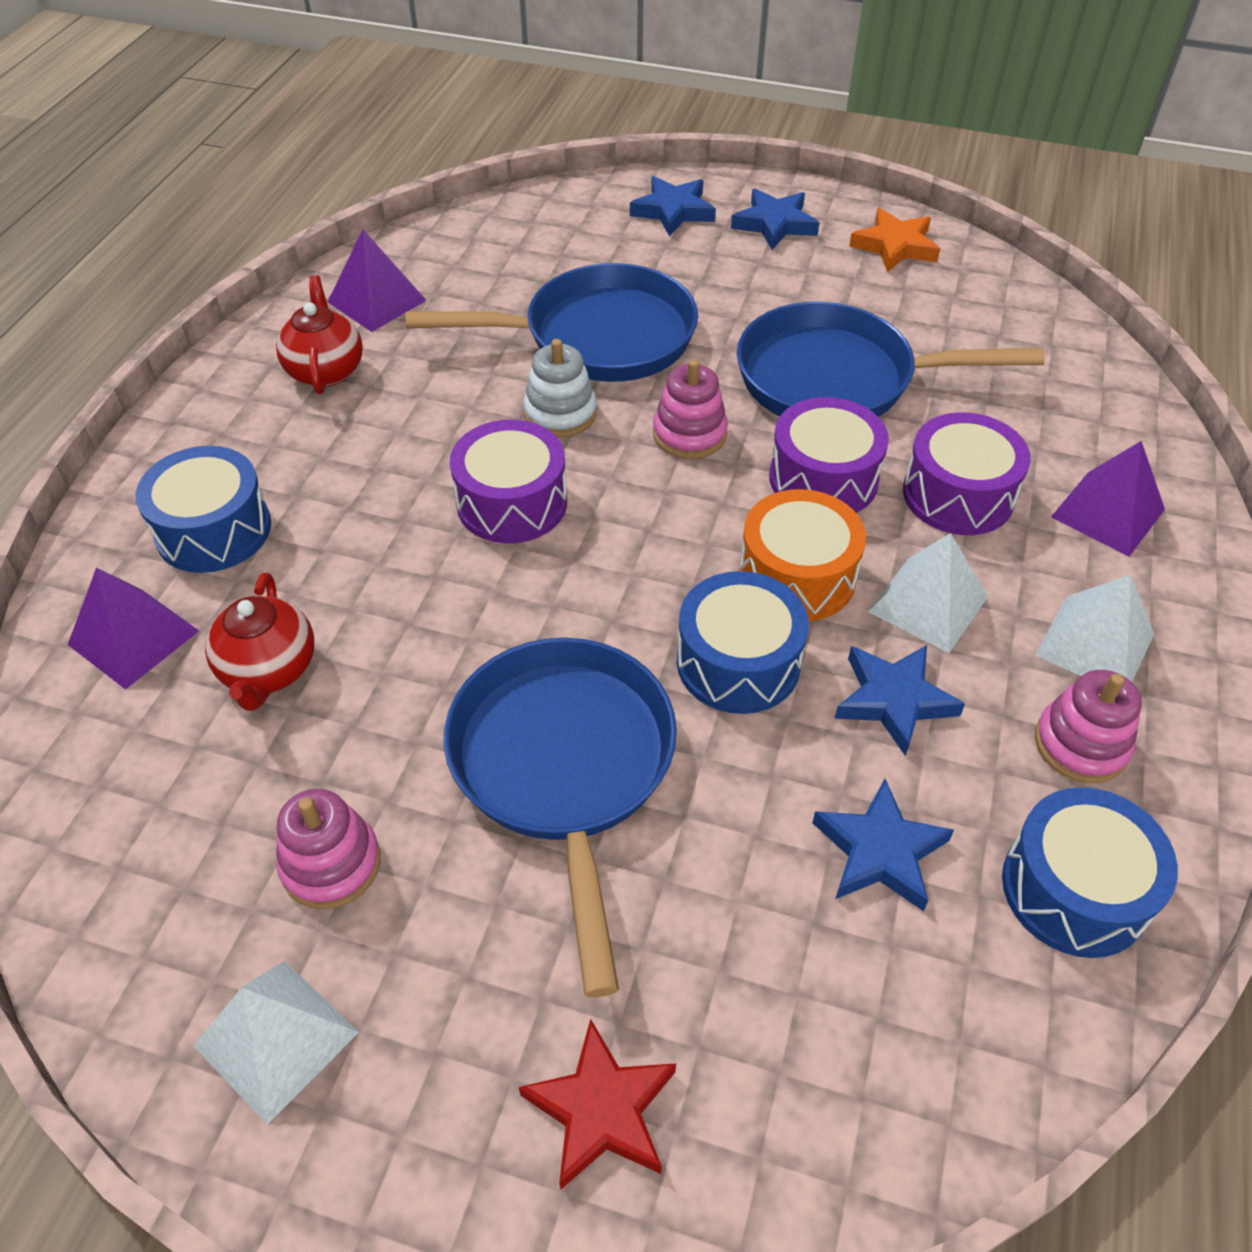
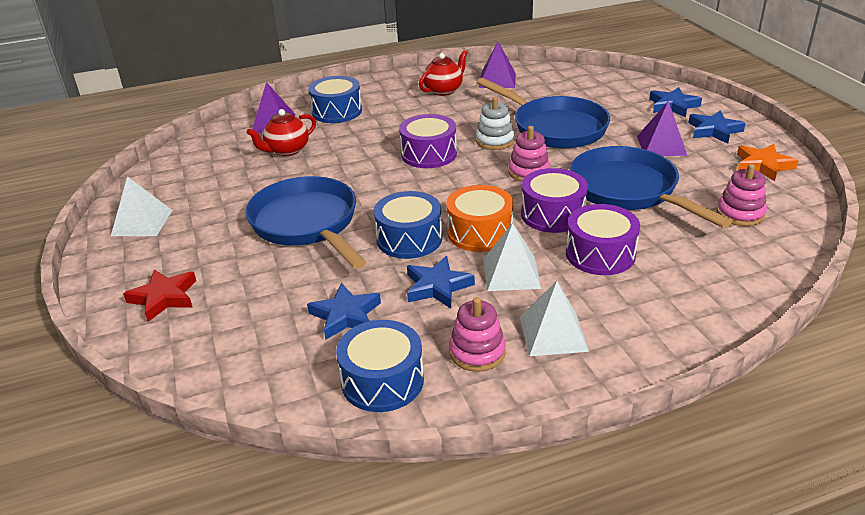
camera: 55 degrees right, 15 degrees down
pink stacking toy [276,789,381,909] -> pink stacking toy moved to [717,164,767,226]
blue pan [444,638,677,997] -> blue pan turned 75 degrees counterclockwise [245,176,367,269]
purple pyramid [1051,441,1165,556] -> purple pyramid moved to [637,101,687,156]

